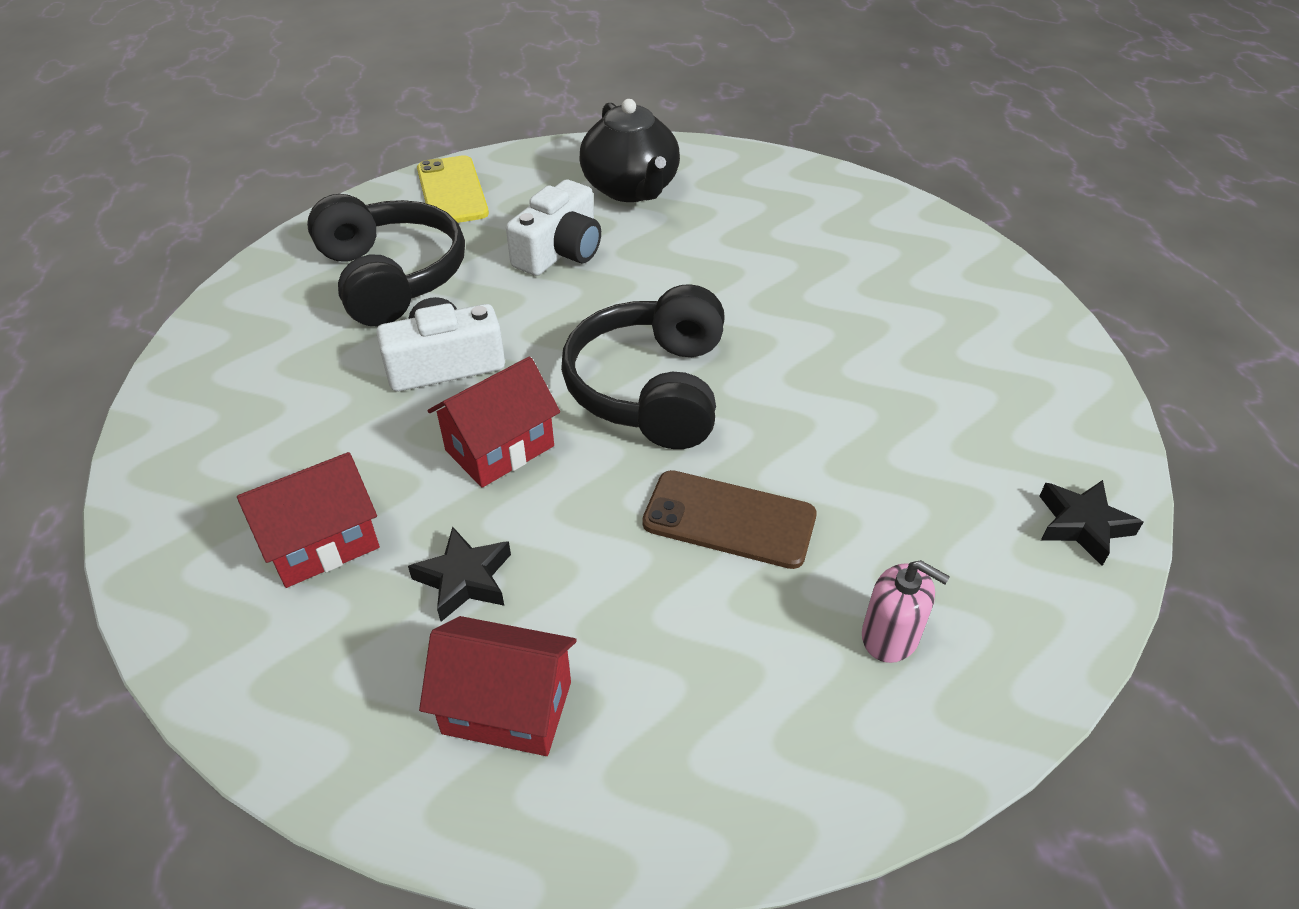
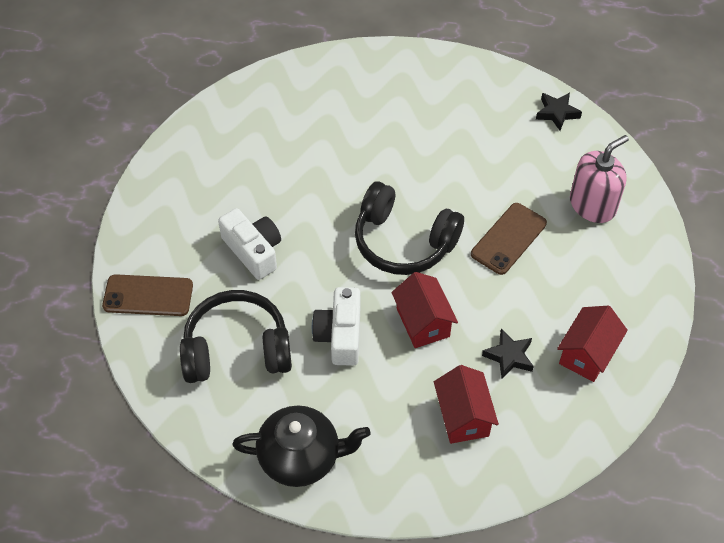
camera: 70 degrees left, 10 degrees up
yellow phone [417,155,489,223] -> brown phone [102,274,193,316]
black teapot [579,99,680,202] -> black teapot moved to [232,405,370,487]
pink soap dispenser [862,560,950,663] -> pink soap dispenser [570,135,629,223], size x1.64

